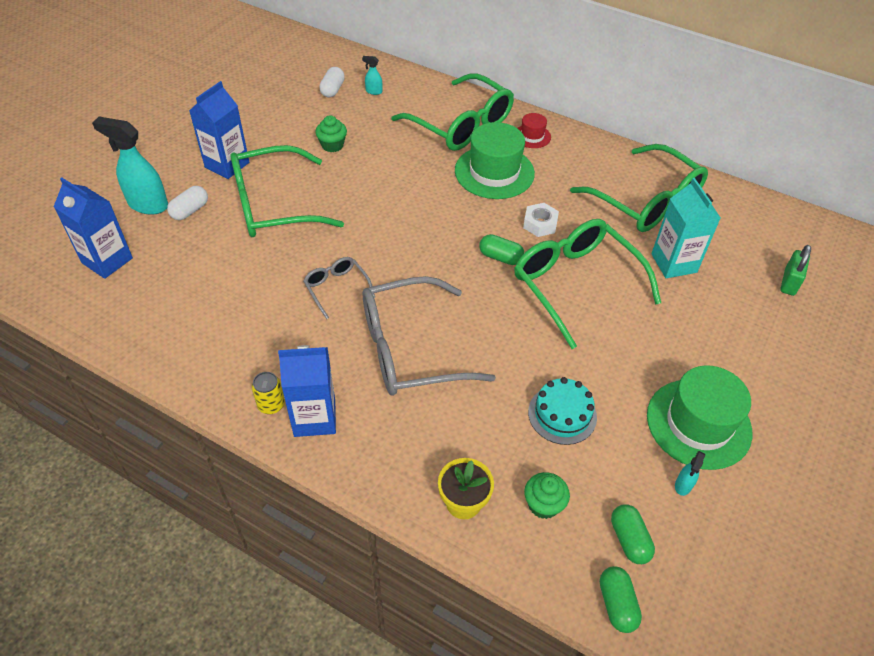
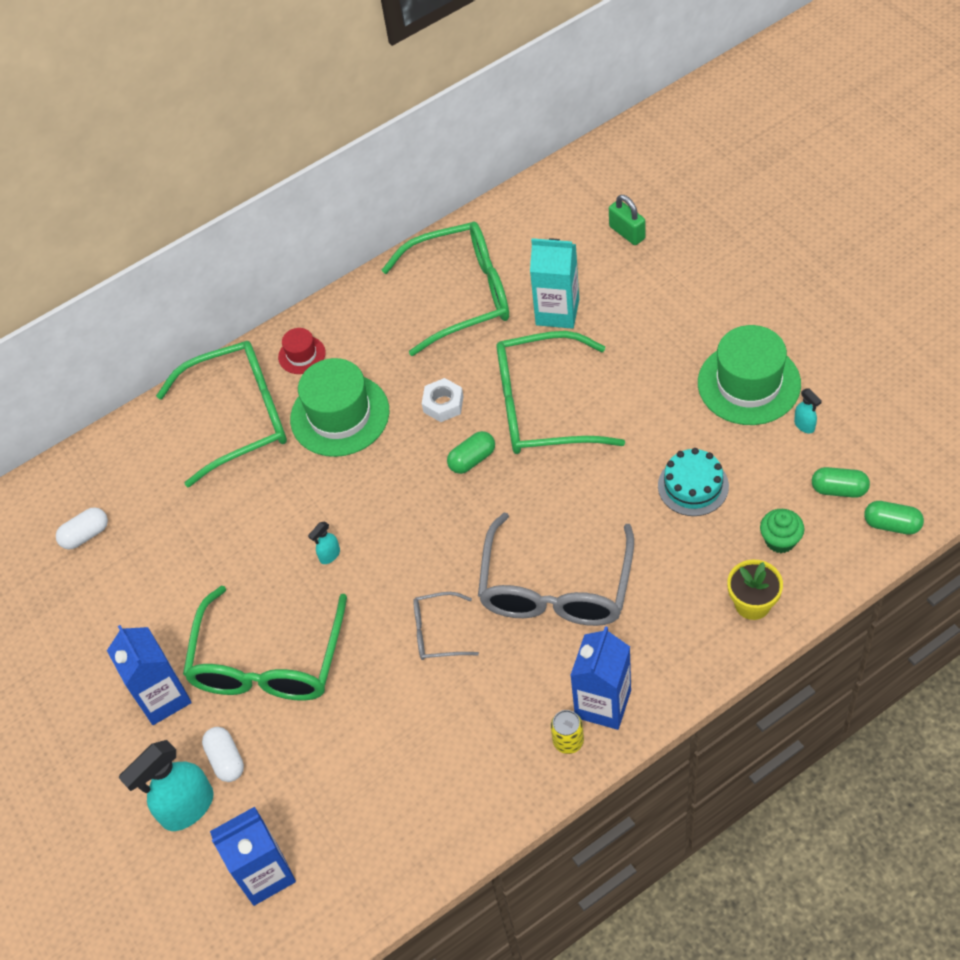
camera: 55 degrees left, 5 degrees up
green cupcake [315,115,347,152] -> none
white capsule [319,67,345,97] -> white capsule turned 75 degrees counterclockwise [56,507,108,550]
turquoise spray bottle [362,56,382,95] -> turquoise spray bottle moved to [308,521,340,564]

